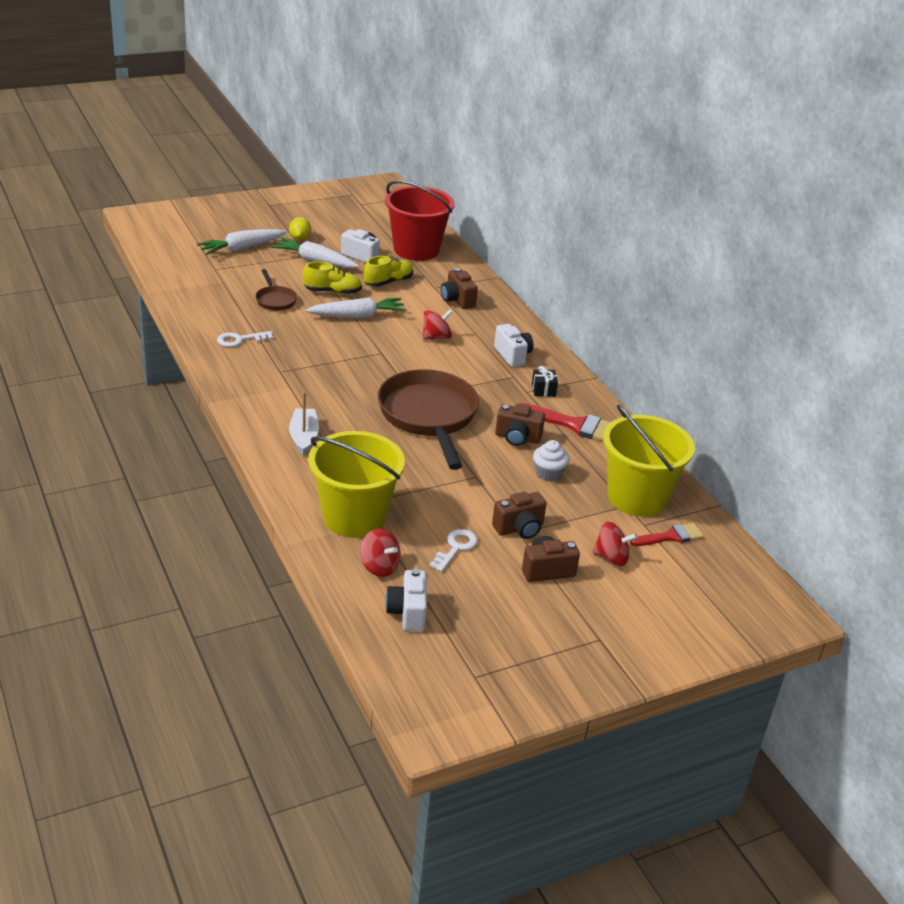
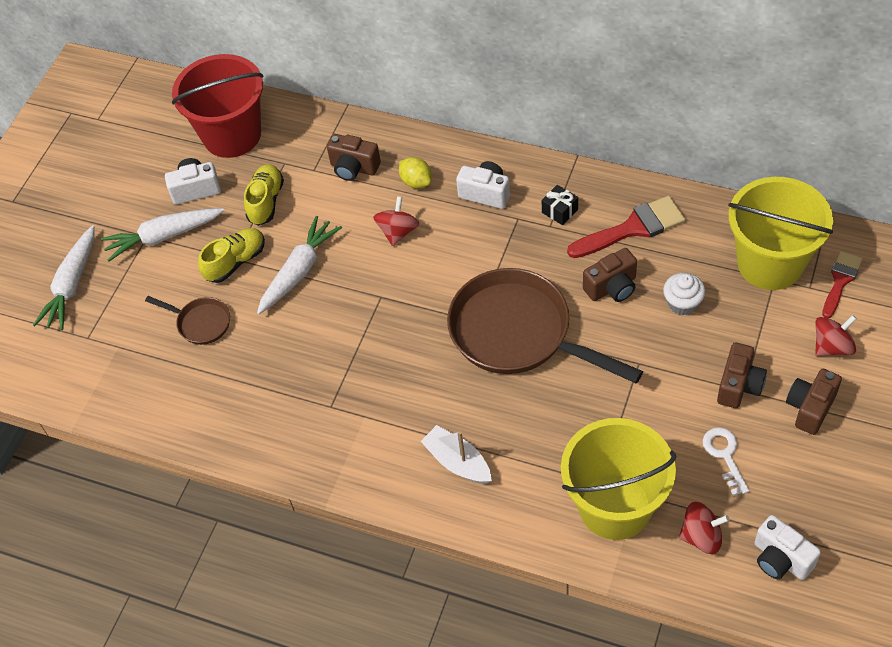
camera: 35 degrees left, 20 degrees up
white key [217,331,273,347] -> none
yellow lemon [289,217,311,240] -> yellow lemon moved to [399,157,432,189]

